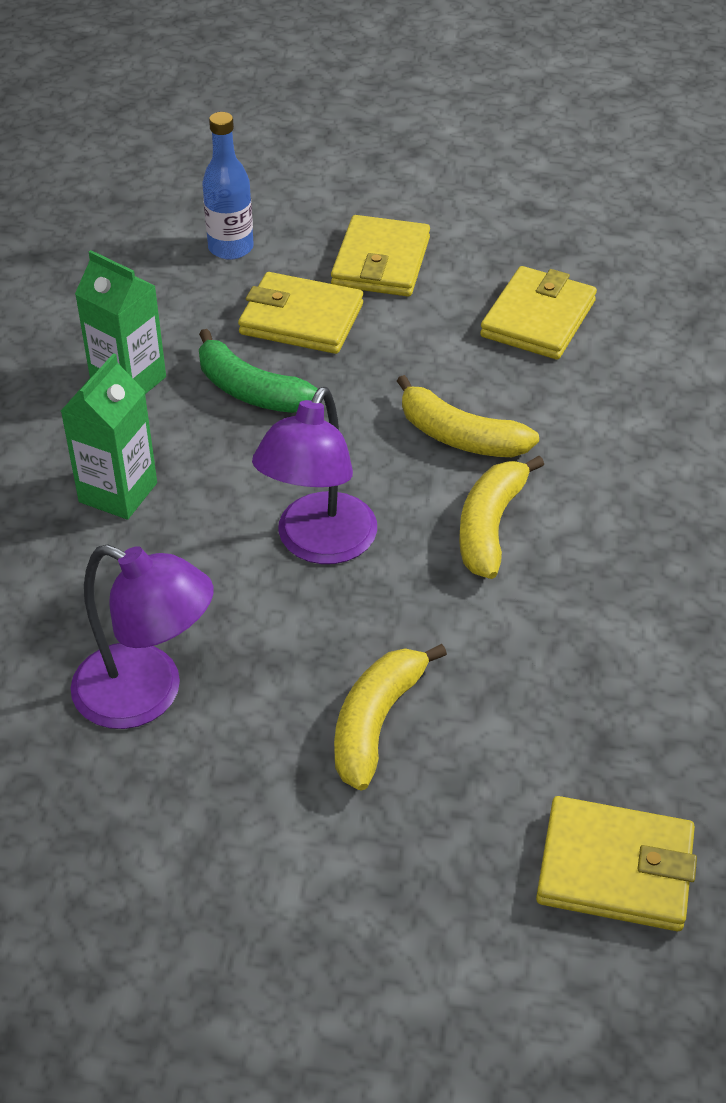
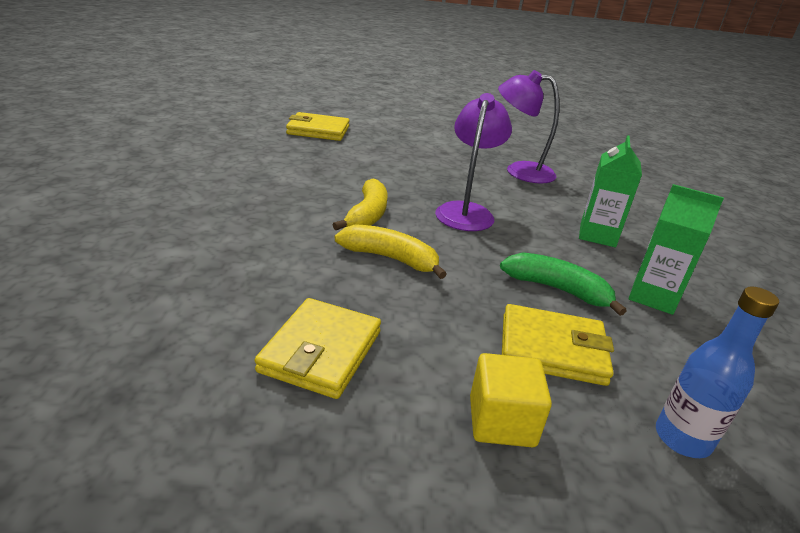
camera: 170 degrees right, 15 degrees down
yellow wallet [331,215,430,296] -> yellow cube [470,353,552,447]
yellow banana [334,644,447,791] -> none

